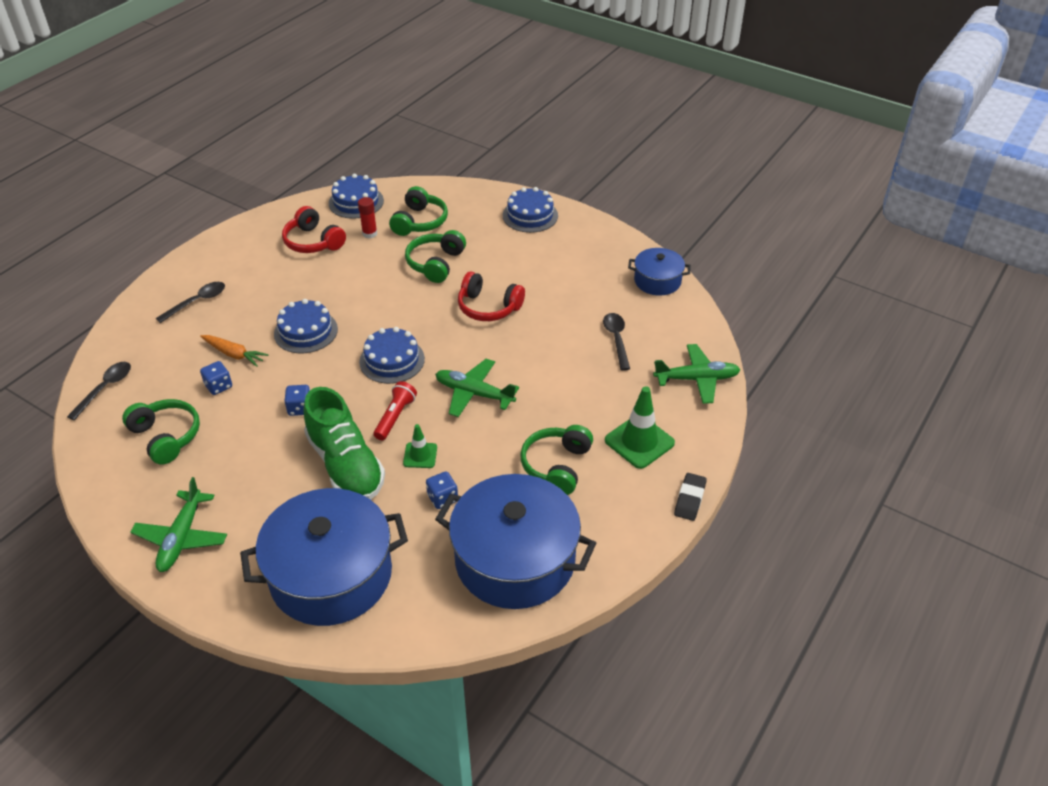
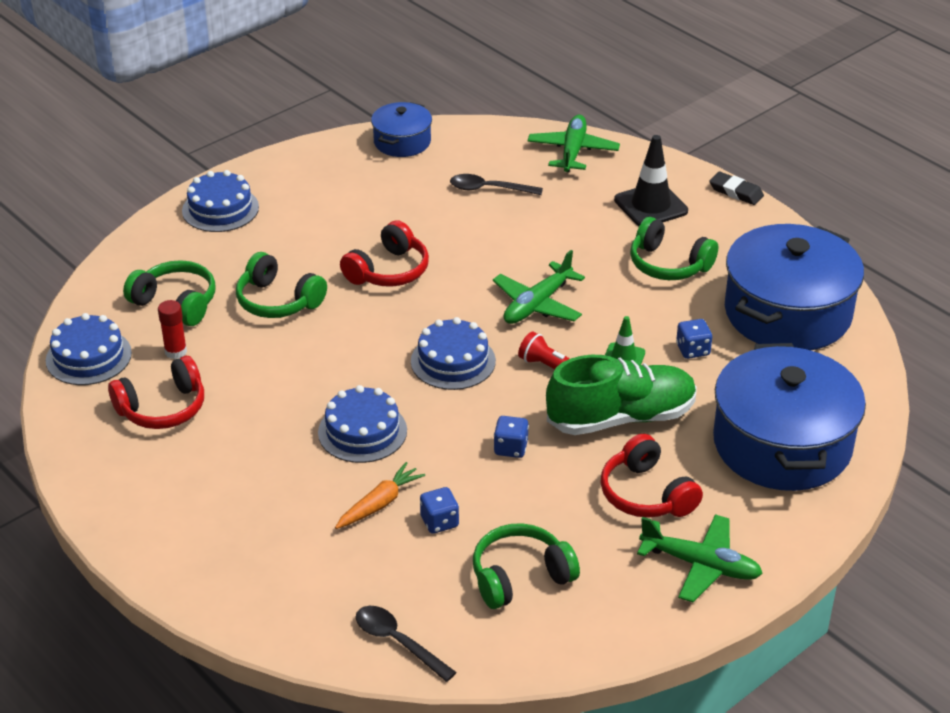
camera: 75 degrees left, 5 degrees down
black spoon [156,282,225,323] -> none
green traffic cone [605,386,675,469] -> black traffic cone [614,135,688,226]
none -> red headphones [601,434,703,518]

